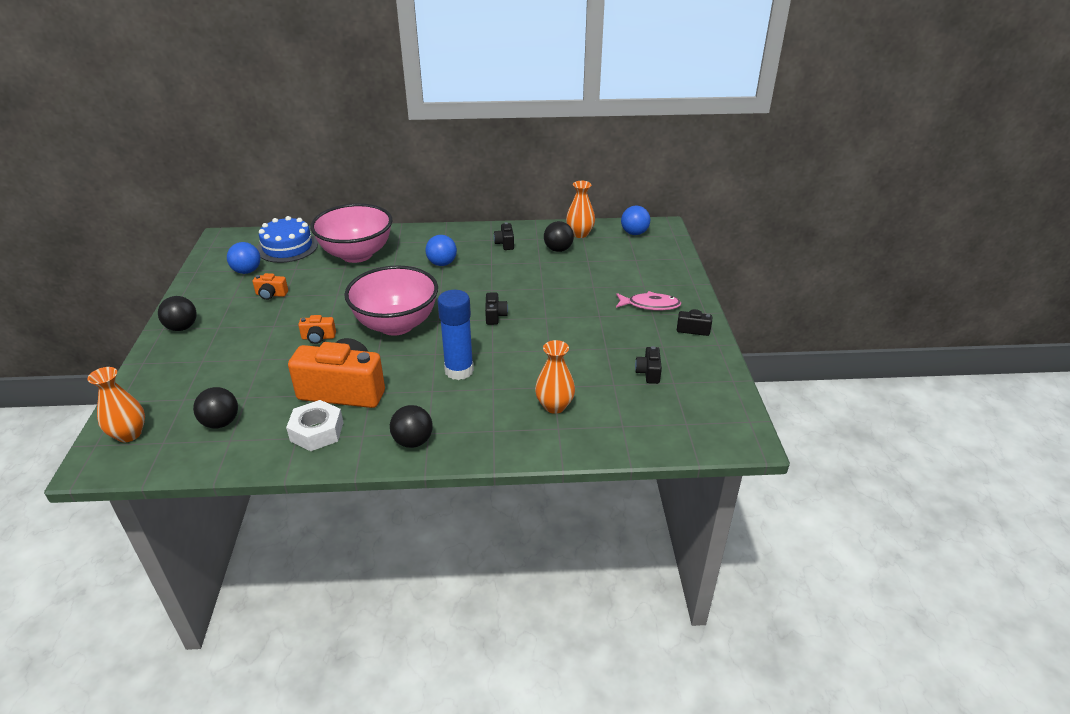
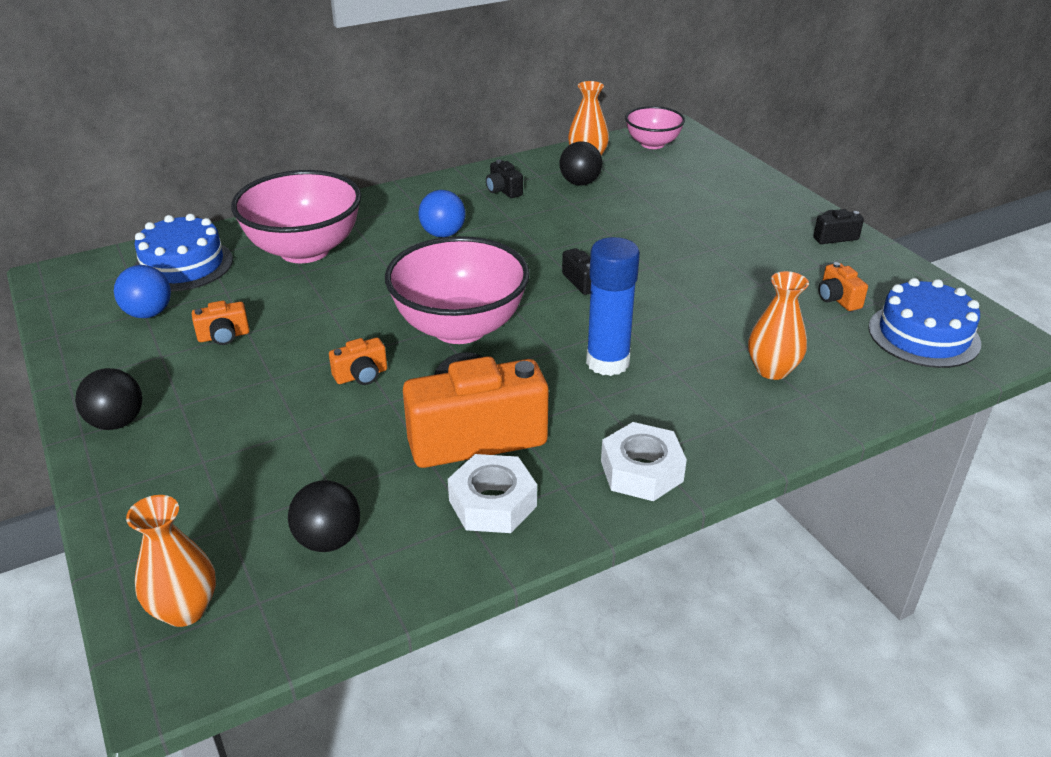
camera: 25 degrees left, 0 degrees up
black ball [390,405,433,448] -> white nut [601,422,687,501]
pink fish [616,291,681,311] -> none
blue ball [621,206,651,235] -> pink bowl [625,106,685,149]
black camera [635,346,662,384] -> orange camera [818,262,868,311]
none -> blue cake [868,278,981,368]

